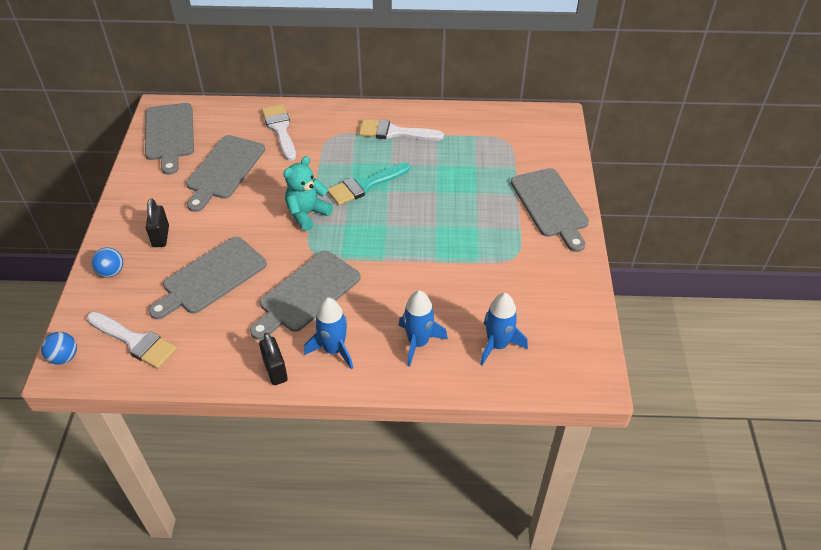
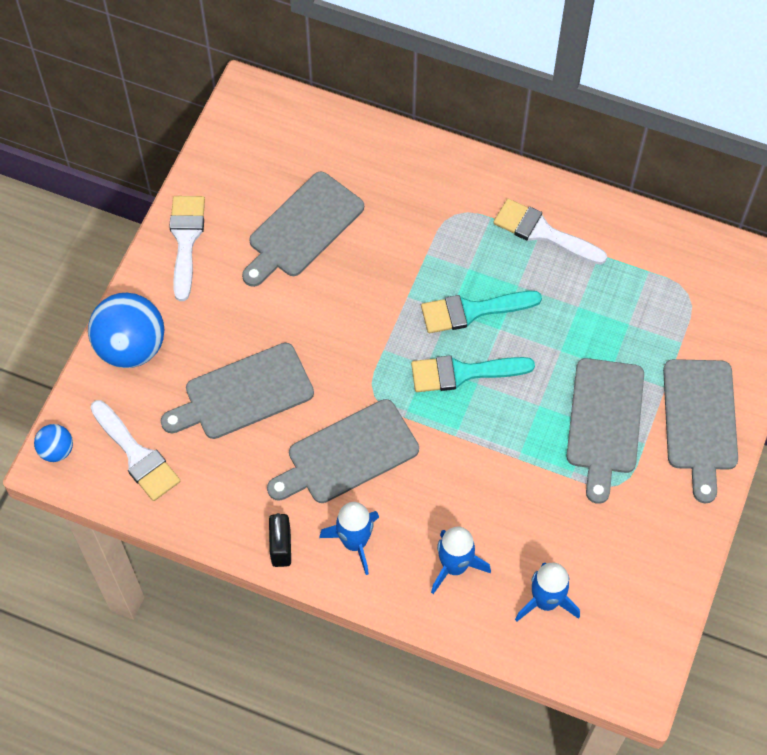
camera: 20 degrees right, 15 degrees up
blue ball [91,247,123,277] -> blue ball [88,293,164,368], size x2.03
grey cutting board [145,103,194,175] -> grey cutting board moved to [566,358,644,504]
black padlock [146,199,169,247] -> none
white brush [262,104,296,161] -> white brush moved to [169,196,205,301]
turquoise teddy bear [283,156,333,231] -> none
none -> turquoise brush [411,355,535,392]

